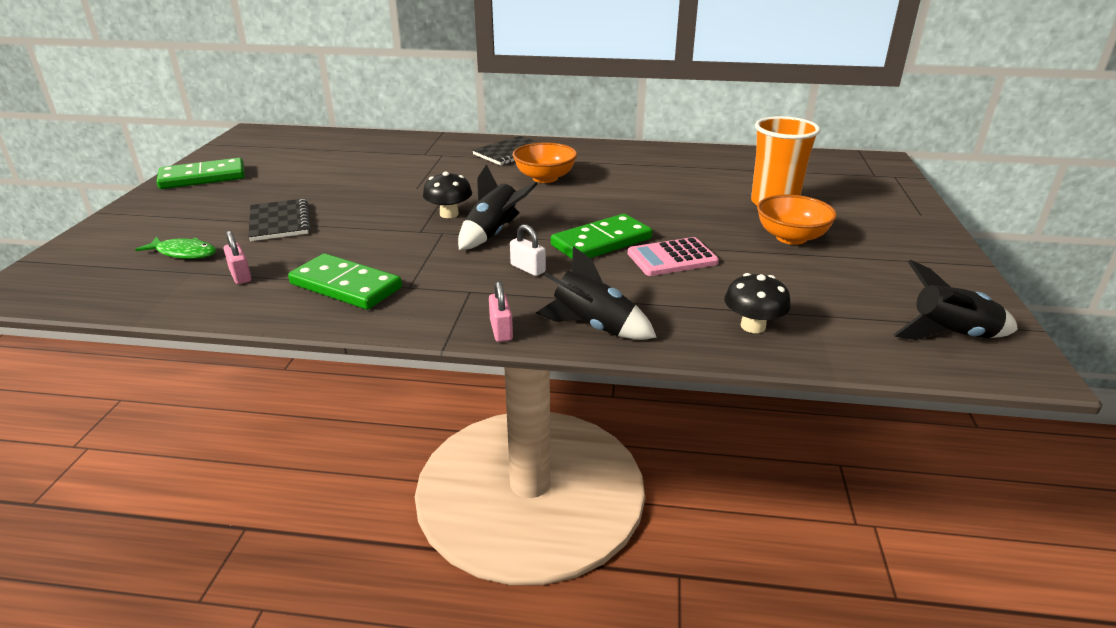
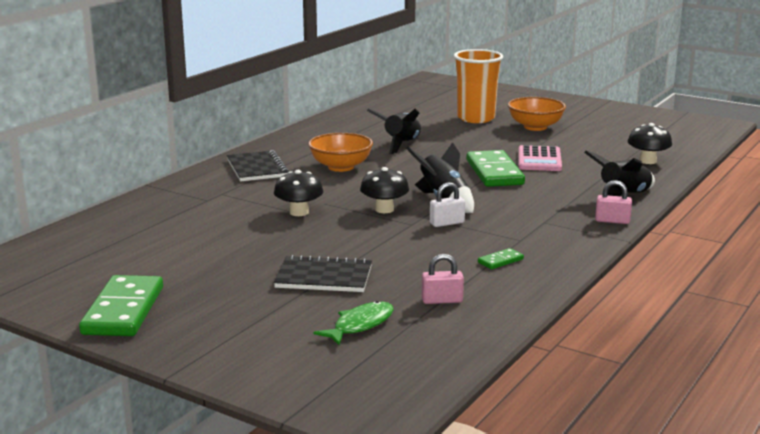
camera: 65 degrees left, 10 degrees down
green domino [288,253,402,310] -> green domino [478,248,524,269], size x0.44
white padlock [510,224,546,276] -> white padlock moved to [430,182,465,227]
black rocket [893,260,1018,340] -> black rocket moved to [367,109,421,154]
none -> black mushroom [274,170,323,216]

